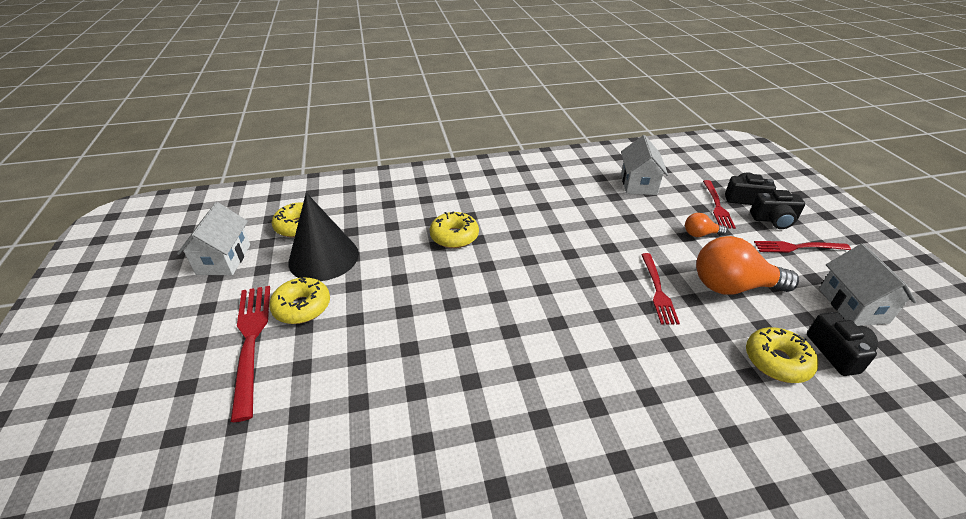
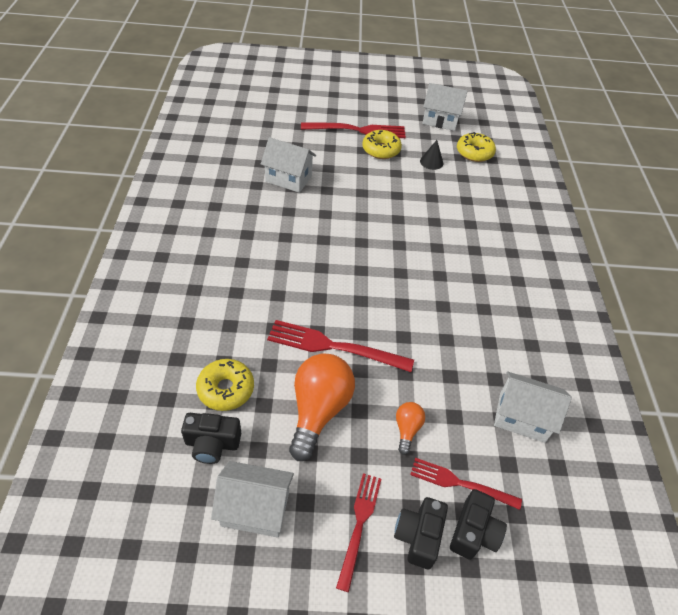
camera: 100 degrees right, 10 degrees up
black cone [288,193,359,281] -> black cone [420,140,444,170], size x0.45
yellow donut [430,211,479,248] -> none
red fork [641,253,680,325] -> red fork [267,320,414,372], size x1.54
none -> white house [261,137,316,193]

